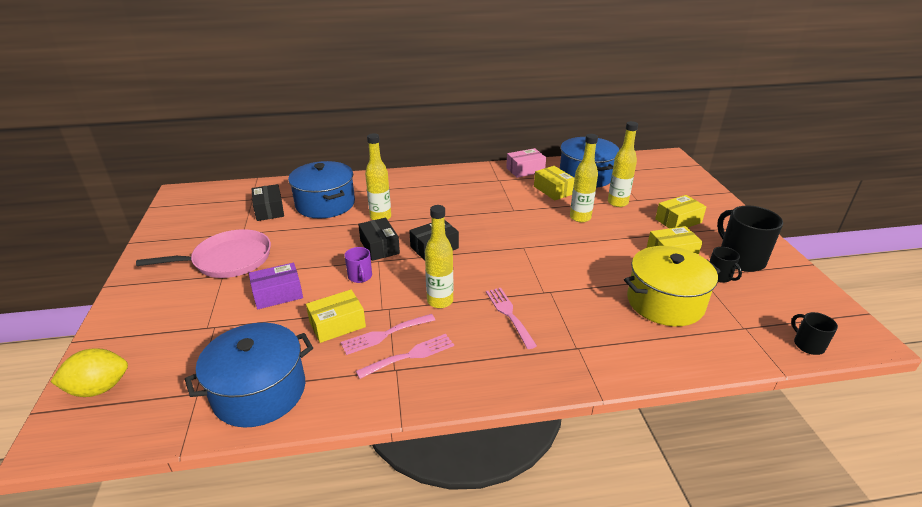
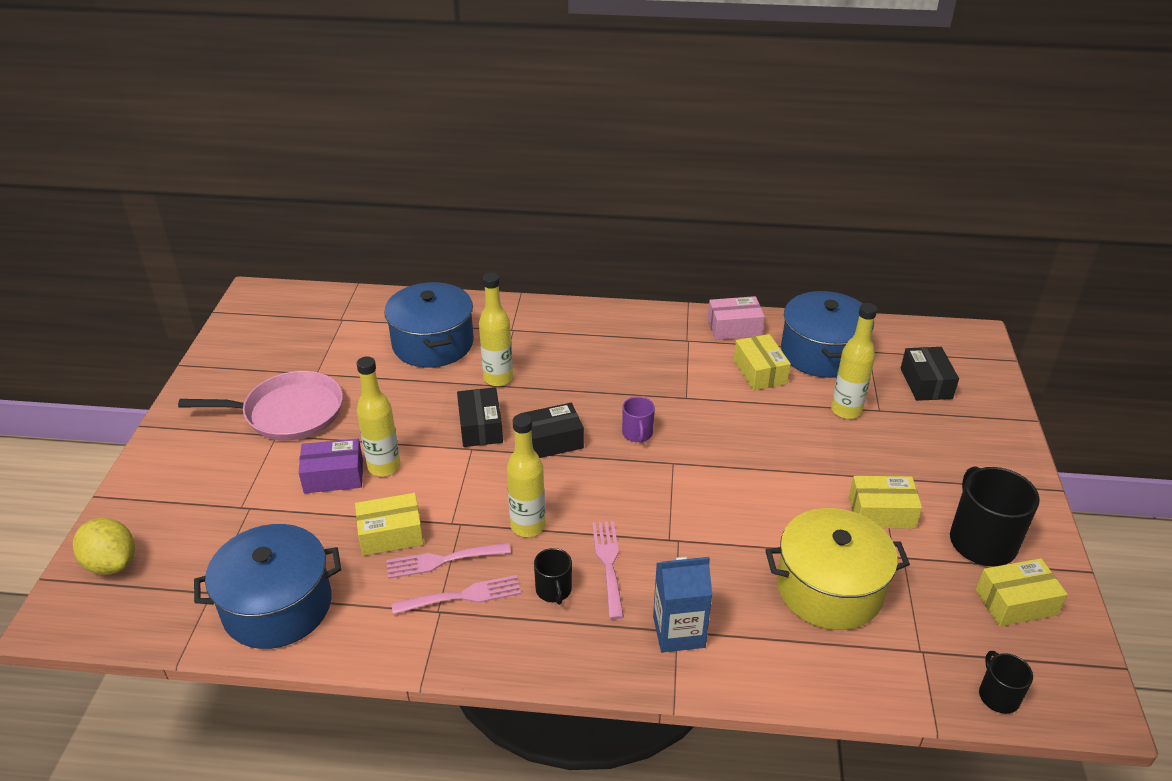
camera: 15 degrees right, 5 degrees up
yellow lemon [50,348,128,397] -> yellow lemon turned 45 degrees clockwise [73,518,135,575]
black box [251,184,284,221] -> black box moved to [901,347,959,401]
purple mug [344,247,372,283] -> purple mug moved to [622,397,655,443]
yellow bottle [570,134,598,222] -> yellow bottle moved to [357,356,400,476]
yellow box [655,195,706,228] -> yellow box moved to [976,558,1068,626]
black mug [710,247,742,283] -> black mug moved to [534,548,572,605]
none -> blue carton [653,557,713,653]

